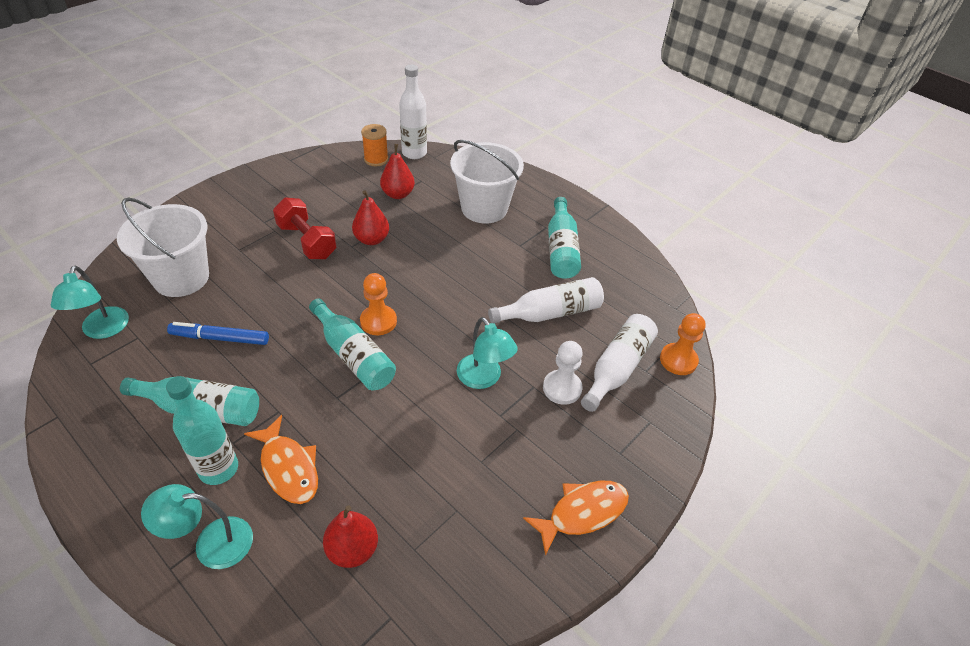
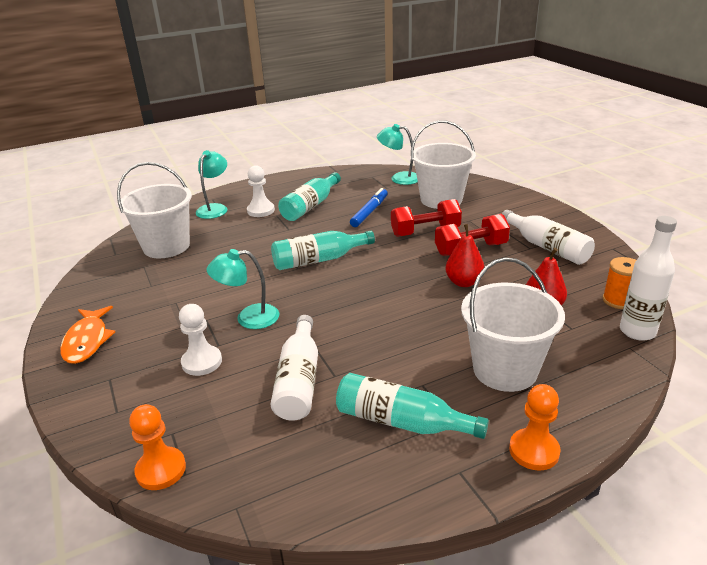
camera: 115 degrees right, 15 degrees down
turquoise bottle [166,376,238,485] -> white pawn [247,165,275,217]
orange fish [244,415,318,504] -> none
red pear [323,505,378,568] -> white bucket [117,162,192,258]
orange pawn [360,273,397,335] -> orange pawn moved to [509,384,560,471]
white bottle [581,314,658,412] -> white bottle moved to [502,210,595,265]
none -> red dumbbell [391,199,462,237]

